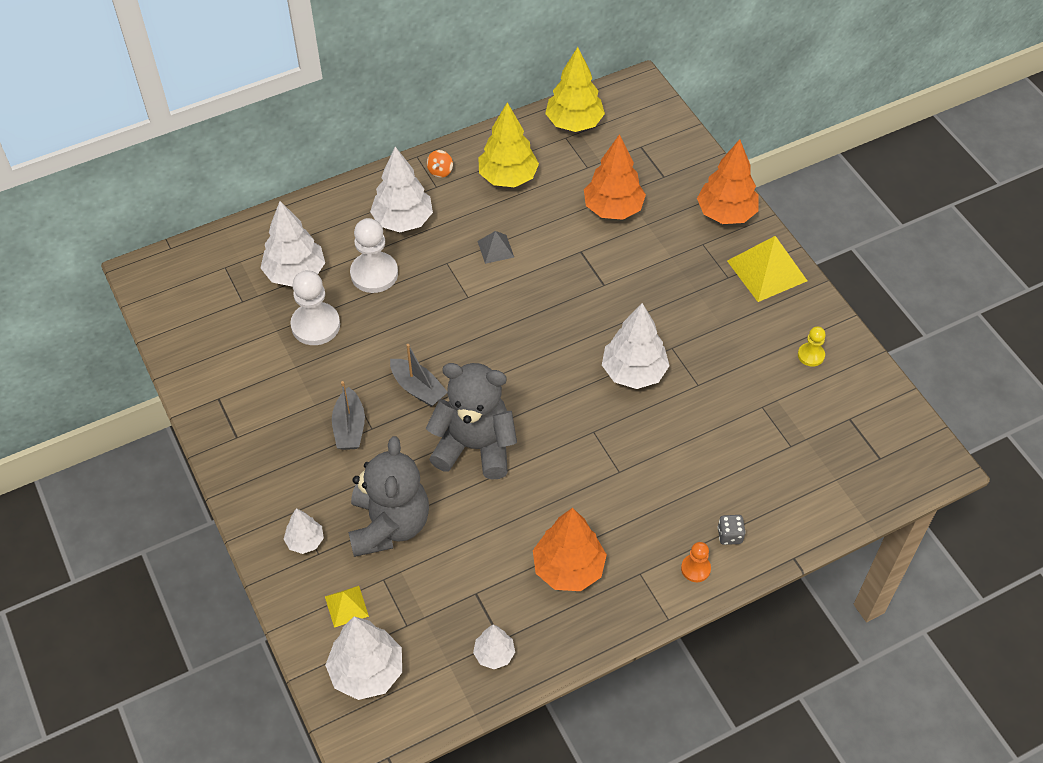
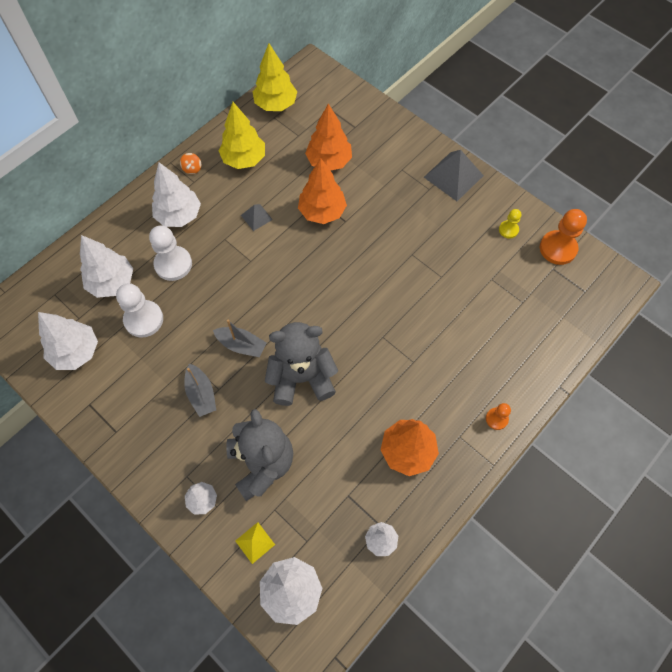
camera: 20 degrees left, 10 degrees up
white tree [602,303,670,389] -> white tree moved to [38,312,98,370]
orange tree [697,139,759,224] -> orange tree moved to [298,158,347,224]
grey dice [718,515,746,545] -> none
yellow pyramid [727,236,807,302] -> grey pyramid [424,150,484,201]
none -> orange pawn [540,209,587,265]

